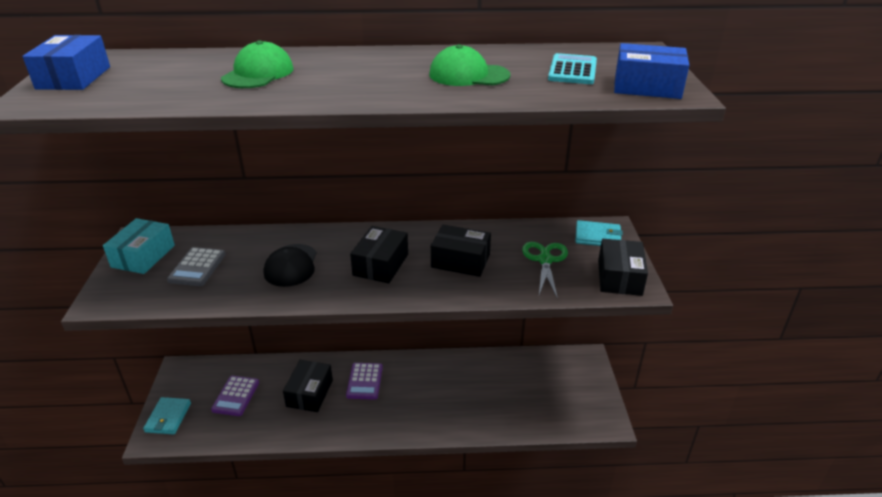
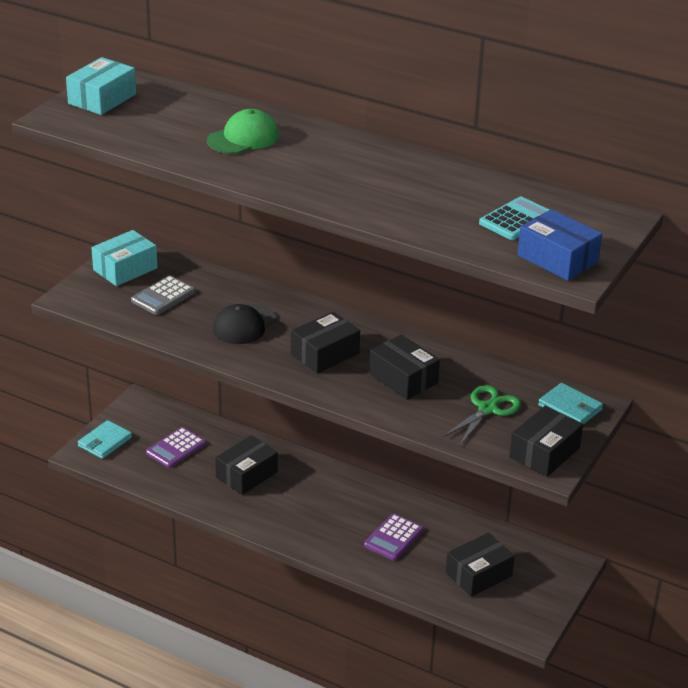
camera: 30 degrees right, 0 degrees up
blue box [22,35,110,90] -> turquoise box [66,57,136,115]
purple calculator [346,363,383,400] -> purple calculator moved to [364,514,423,561]
green cap [429,44,510,86] -> none
none -> black box [446,532,515,597]

